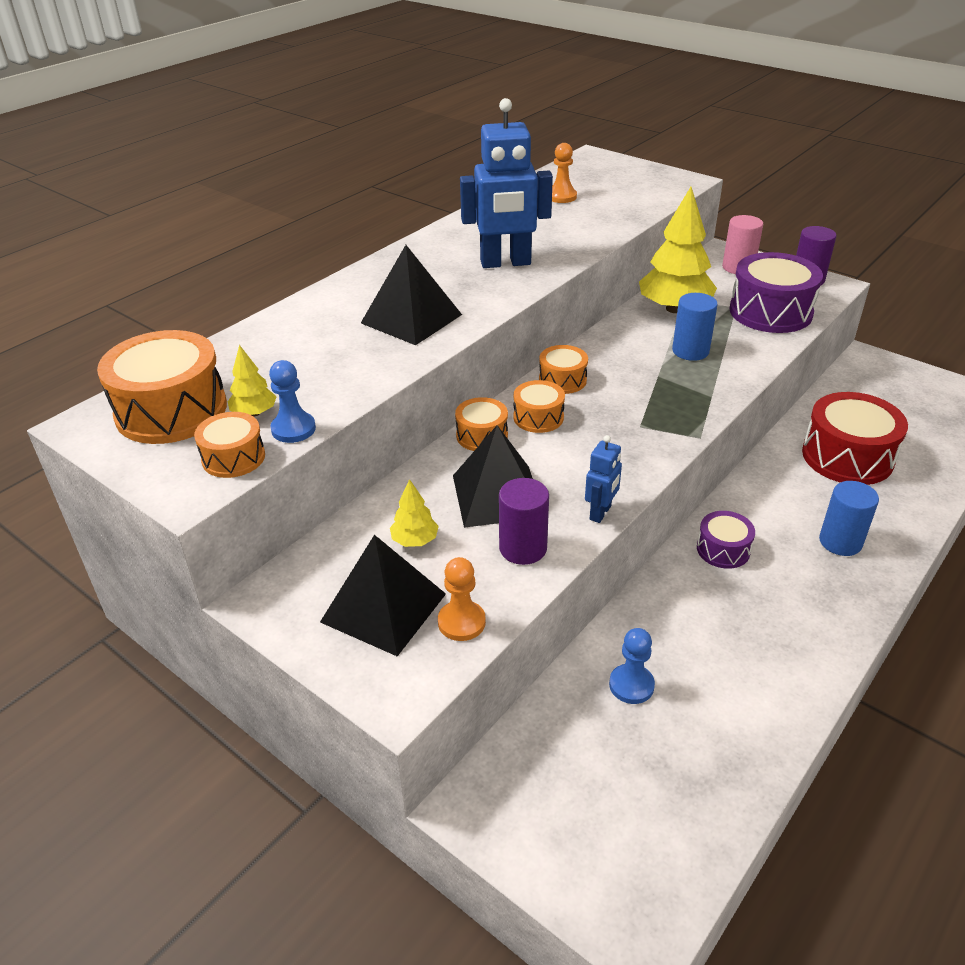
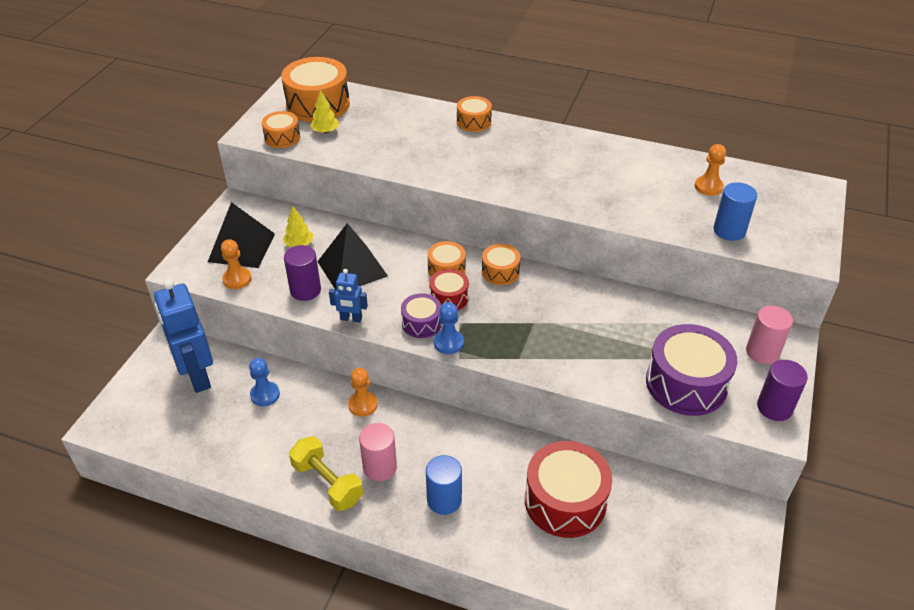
camera: 70 degrees right, 5 degrees up
blue pawn [269,360,316,443] -> blue pawn moved to [434,302,464,354]
black pyramid [361,245,462,345] -> none
orange drum [455,397,508,451] -> orange drum moved to [457,96,492,132]
blue robot [460,98,553,268] -> blue robot moved to [154,279,213,393]
yellow tree [639,187,717,313] -> none
blue cylinder [672,293,718,361] -> blue cylinder moved to [714,182,757,241]
purple drum [697,511,755,569] -> purple drum moved to [401,293,442,338]
none -> yellow dumbbell [289,436,363,511]
none -> orange pawn [348,368,378,417]
none -> pink cylinder [359,423,397,481]
none -> red drum [429,269,469,310]

